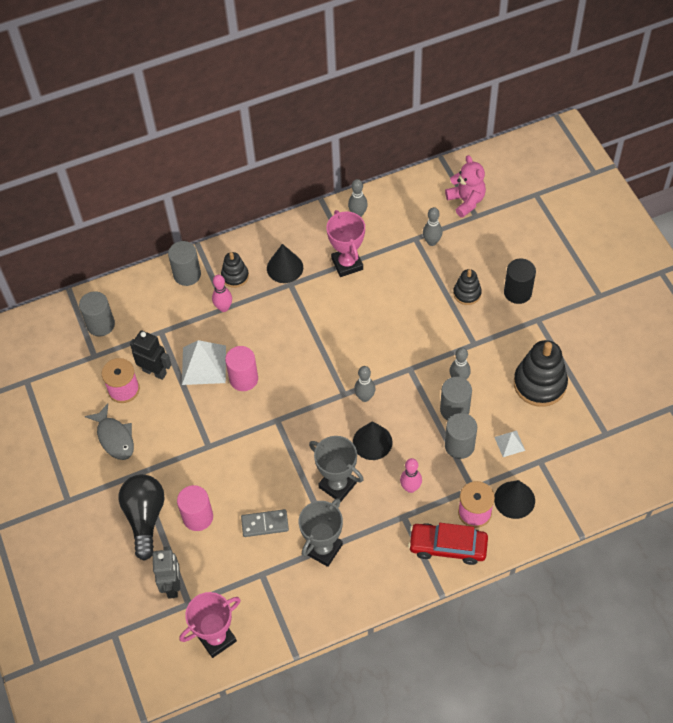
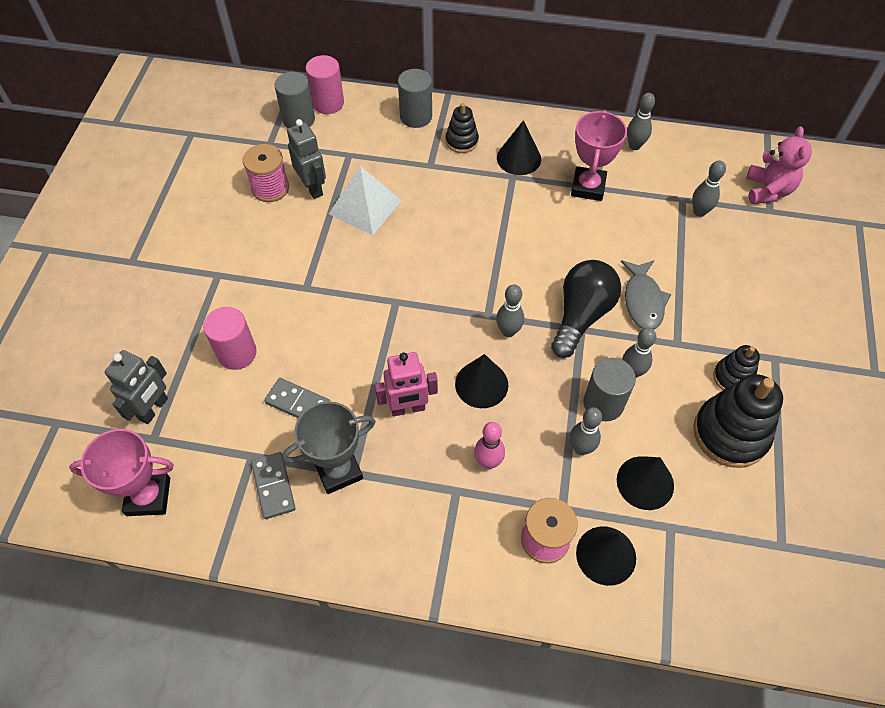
camera: 30 degrees right, 0 degrees up
grey fish [85,403,134,460] -> grey fish moved to [621,260,671,329]
black light bulb [119,474,165,561] -> black light bulb moved to [551,260,621,358]
black robot [130,330,172,380] -> grey robot [287,119,326,199]
pink bowling pin [212,275,232,312] -> none
pink cylinder [225,346,258,391] -> pink cylinder moved to [306,55,344,114]
grey trophy [309,436,364,501] -> pink robot [375,352,438,417]
red car [408,523,488,565] -> none
grey cylinder [445,413,477,459] -> grey bowling pin [569,407,602,455]
black stacking toy [453,269,482,305] -> black stacking toy moved to [713,345,760,390]
white pyramid [495,430,525,457] -> black cone [617,456,674,510]
black cylinder [504,258,536,304] -> none
none -> grey domino [251,452,295,519]

